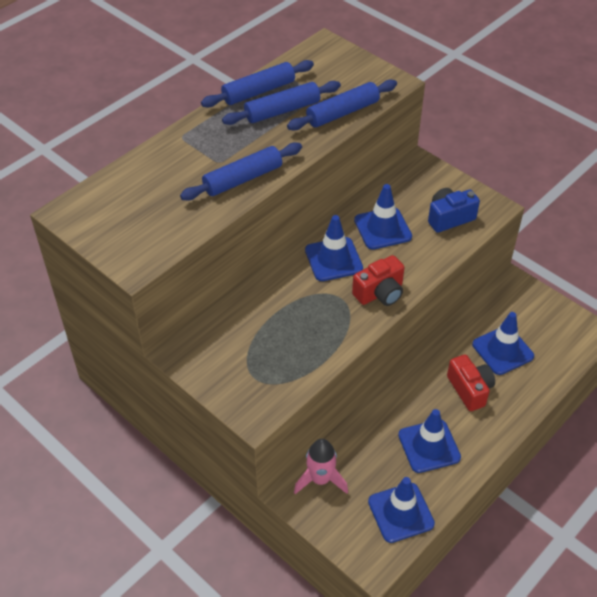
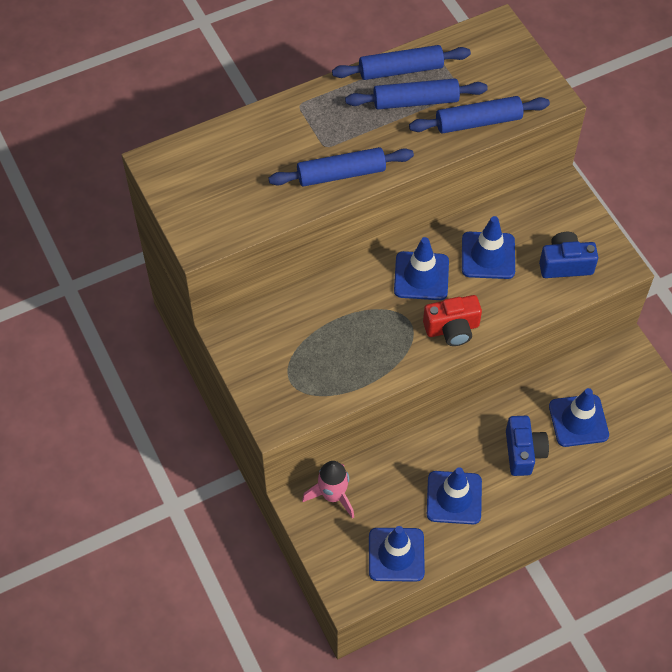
camera: 20 degrees right, 10 degrees up
red camera [447,355,495,411] -> blue camera [506,416,549,476]

